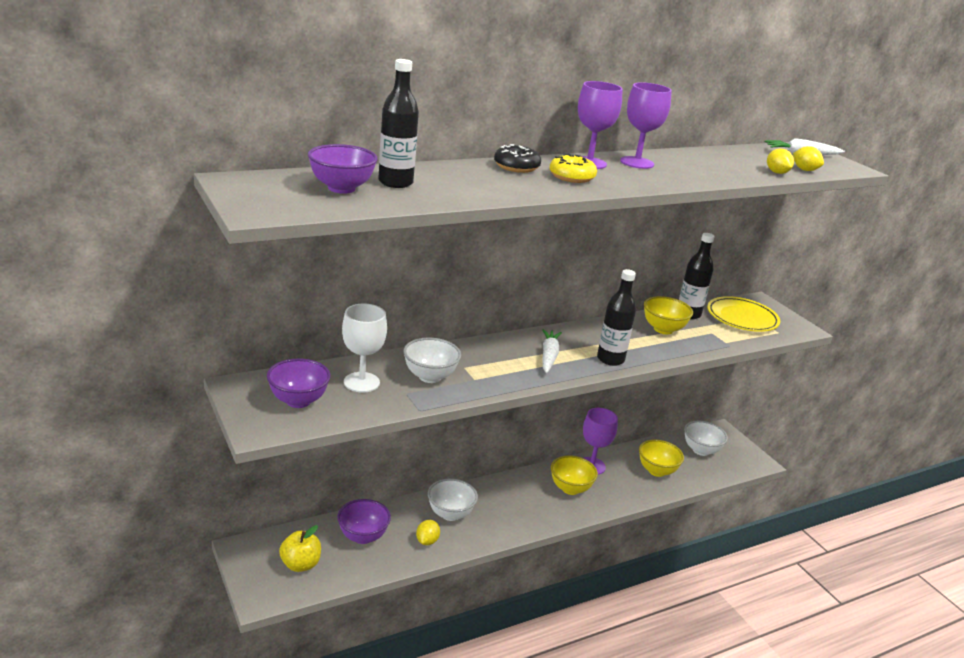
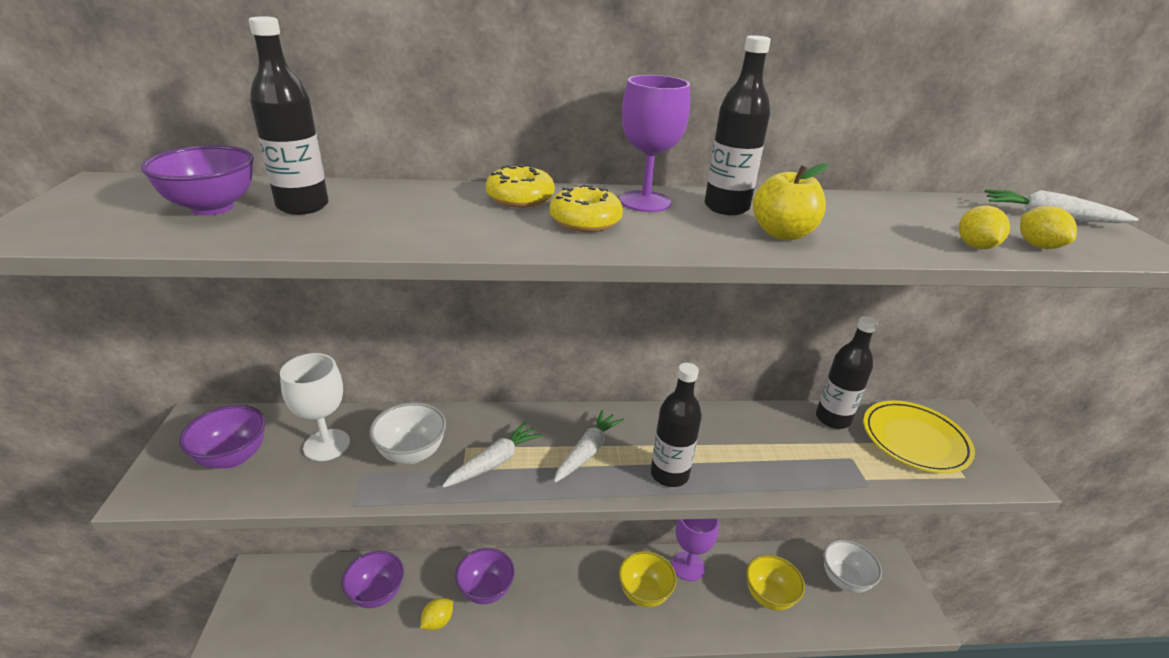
camera: 25 degrees right, 5 degrees up
yellow apple [279,525,321,572] -> yellow apple moved to [753,163,828,240]
white bowl [428,478,478,521] -> purple bowl [455,548,515,604]
black donut [494,144,541,173] -> yellow donut [486,165,555,208]
purple goblet [620,82,672,169] -> black bottle [705,35,771,215]
yellow bowl [644,296,693,334] -> none
none -> white carrot [442,422,543,488]

